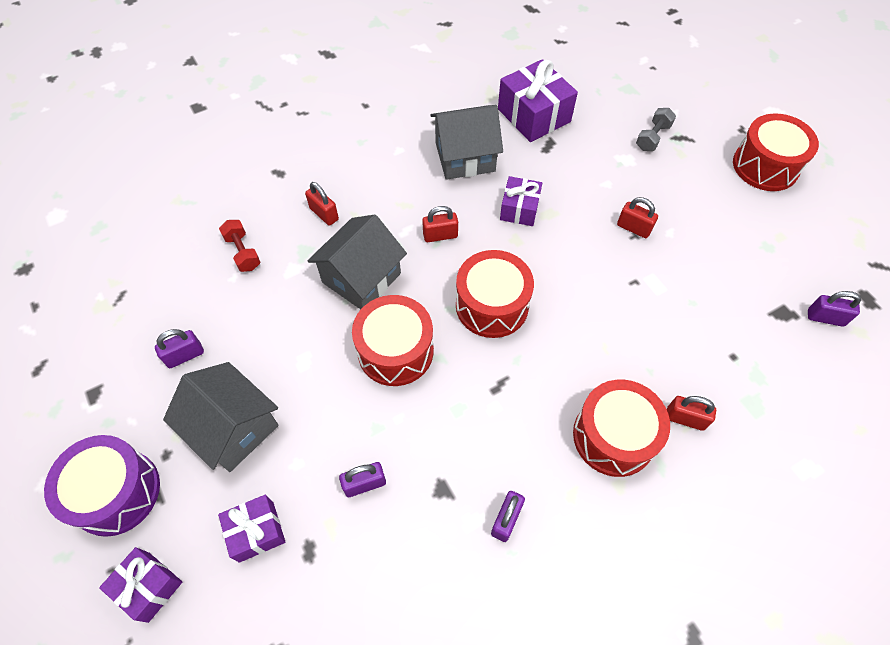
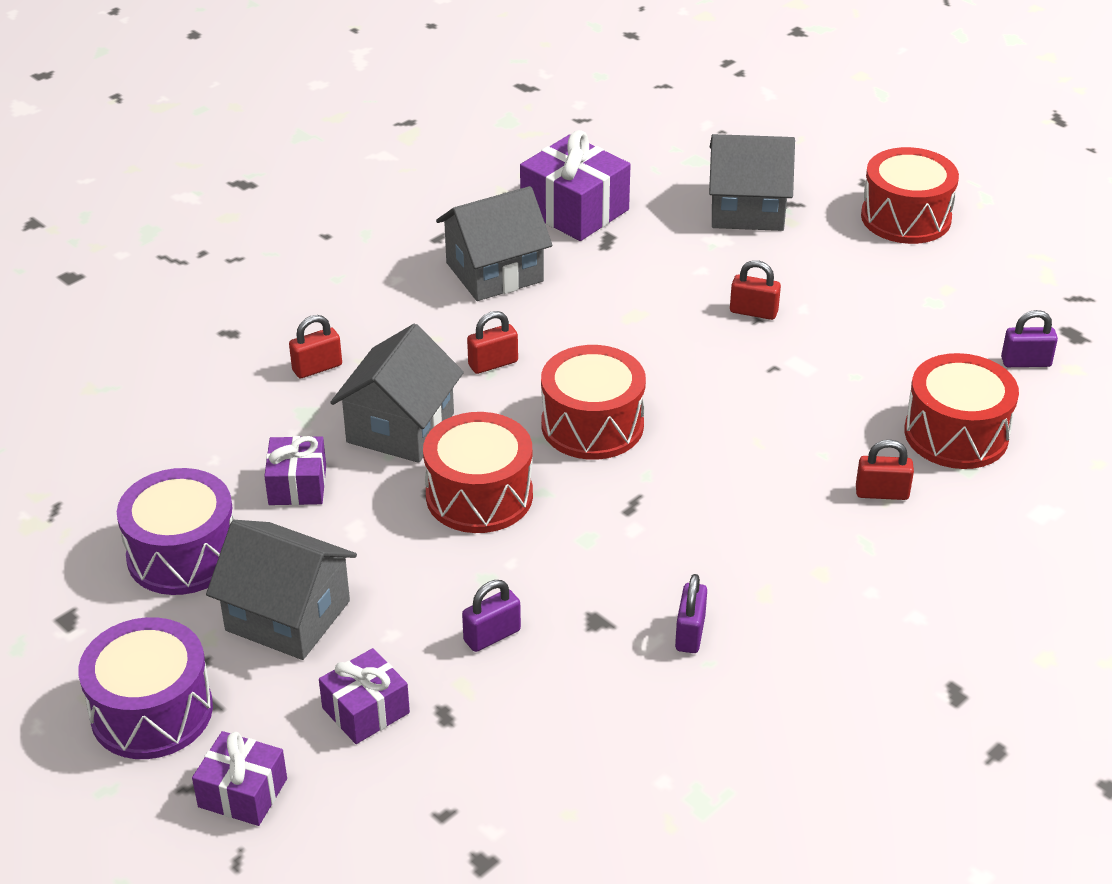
camera: 15 degrees left, 20 degrees down
purple padlock [155,329,204,368] -> purple drum [117,468,234,595]
red dumbbell [219,220,260,272] -> none
red padlock [305,182,339,226] -> red padlock turned 60 degrees counterclockwise [289,315,342,378]
purple gift [500,176,542,226] -> purple gift moved to [264,436,326,505]
red drum [573,380,670,477] -> red drum moved to [904,353,1019,469]
grey dumbbell [636,108,676,151] -> grey house [709,134,795,231]

